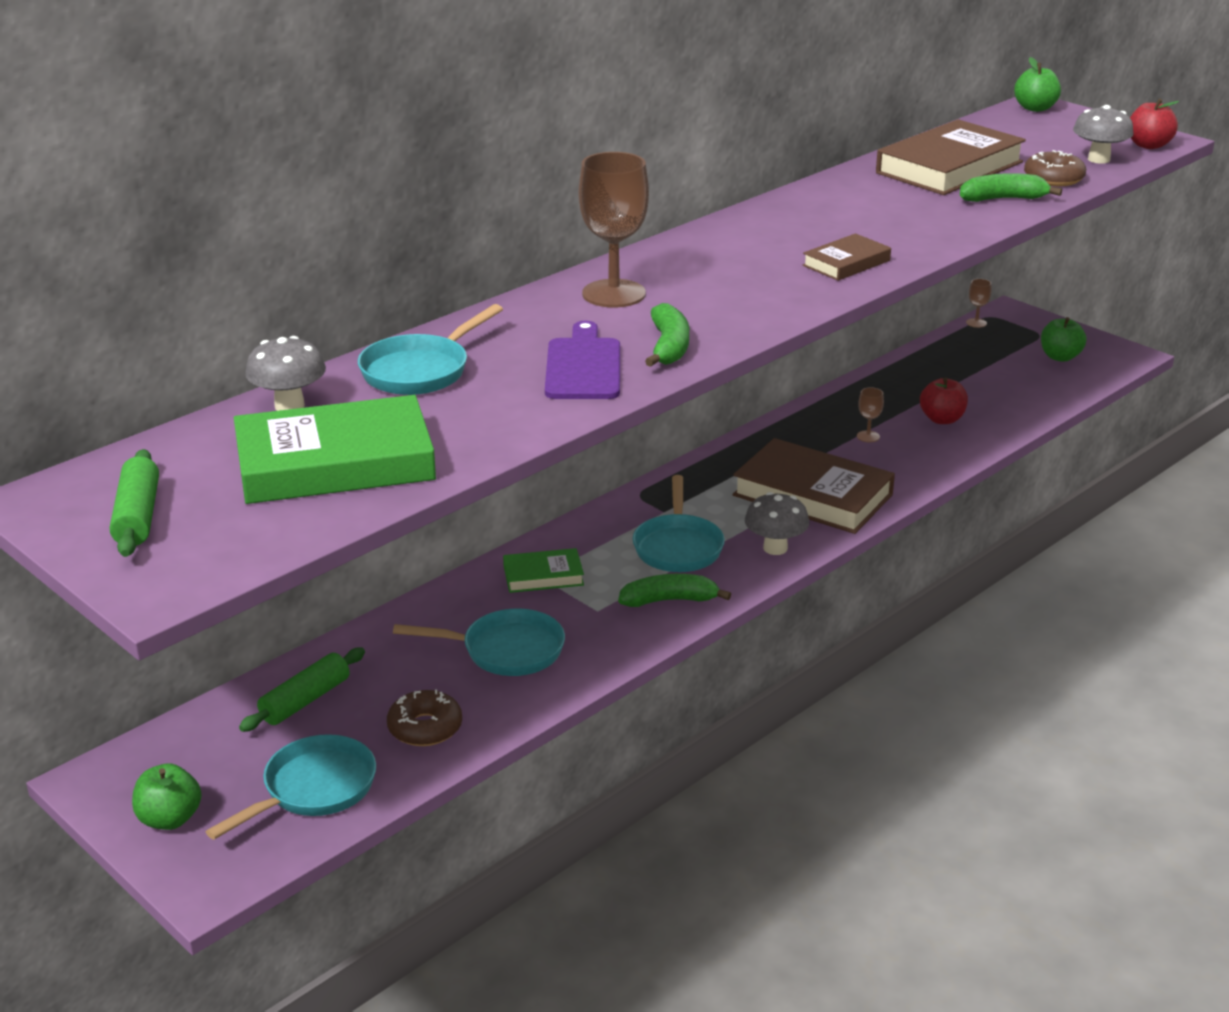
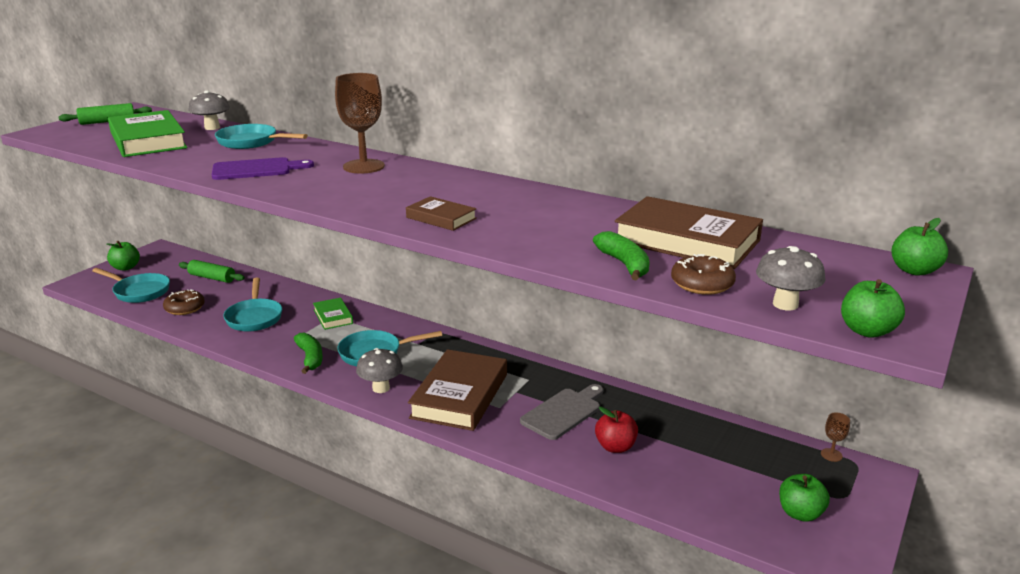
camera: 75 degrees right, 5 degrees down
green banana [645,303,689,367] -> none
brown goblet [857,387,884,442] -> grey cutting board [520,384,603,440]
red apple [1130,98,1179,149] -> green apple [841,279,905,338]

